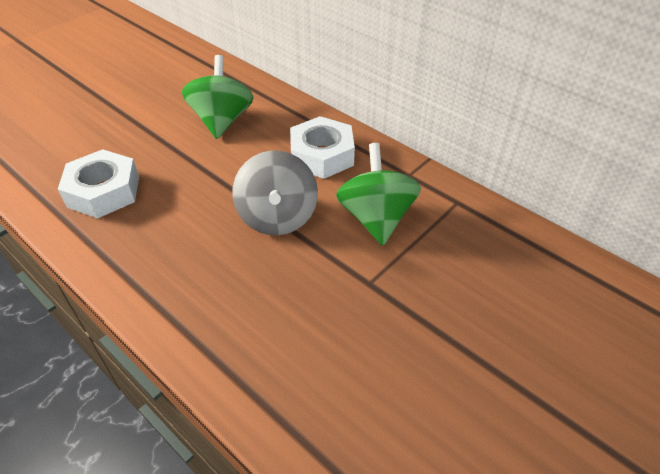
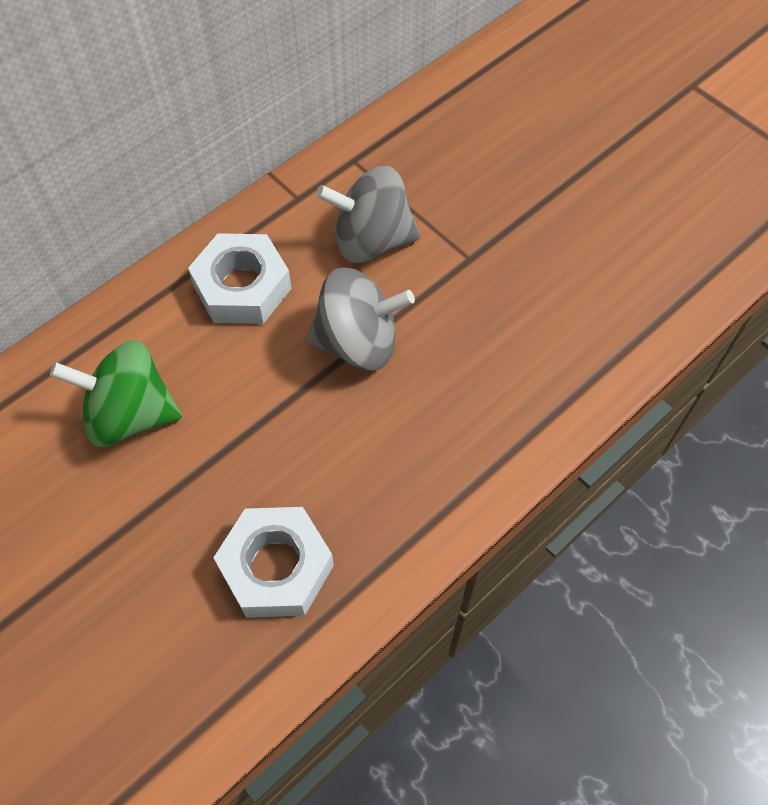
camera: 85 degrees left, 15 degrees up
green spinning top [336,143,421,245] -> grey spinning top [316,166,420,263]

